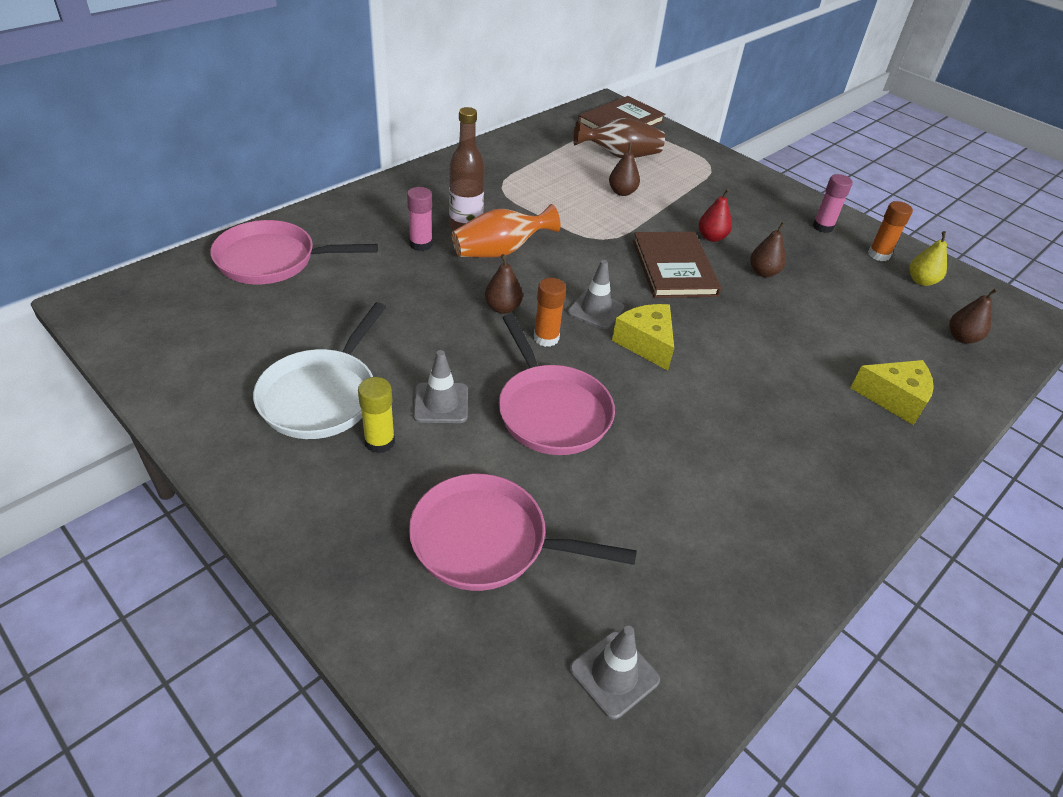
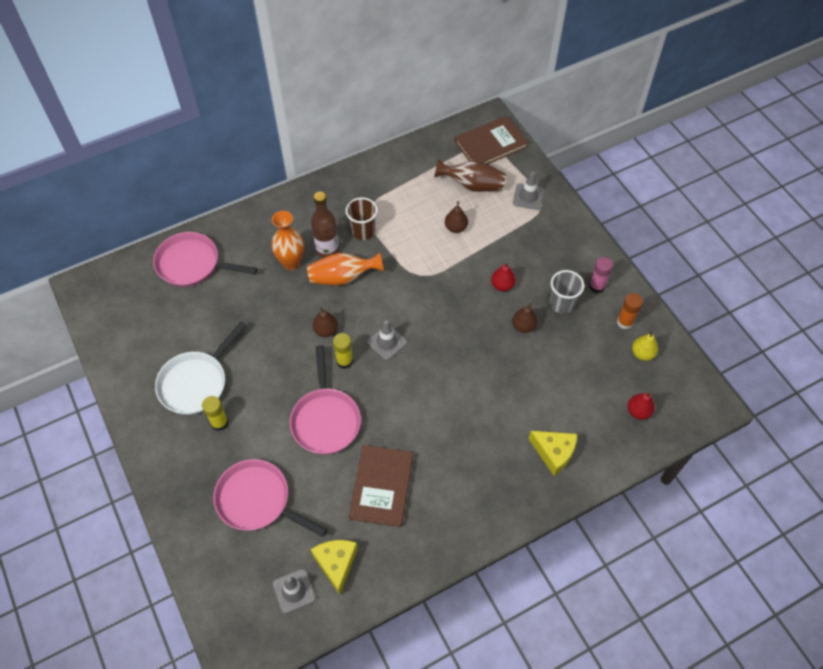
camera: 20 degrees right, 15 degrees up
pink glue stick [407,187,433,251] -> orange vase [271,211,304,270]
grey traffic cone [413,350,468,423] -> grey traffic cone moved to [513,172,544,210]
orange glue stick [534,278,566,347] -> yellow glue stick [333,333,353,369]
yellow cheese [612,304,674,371] -> yellow cheese moved to [311,540,358,595]
brown book [633,232,721,298] -> brown book moved to [349,445,413,527]
brown pear [949,288,998,344] -> red pear [628,393,655,420]
none -> brown cup [346,197,378,240]
none -> grey cup [550,270,584,314]

